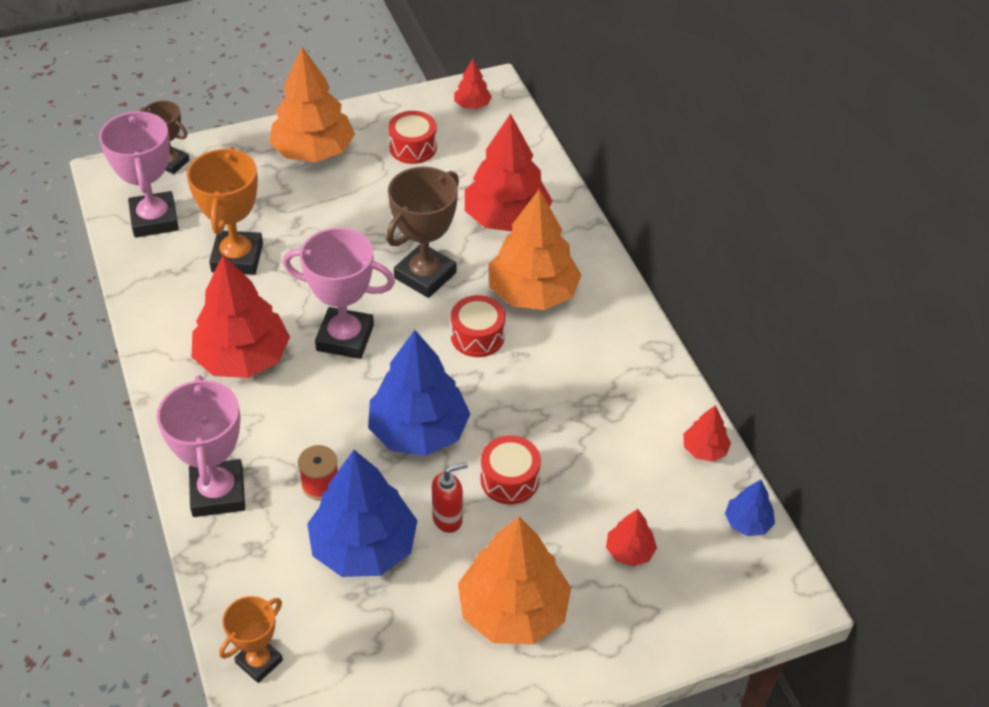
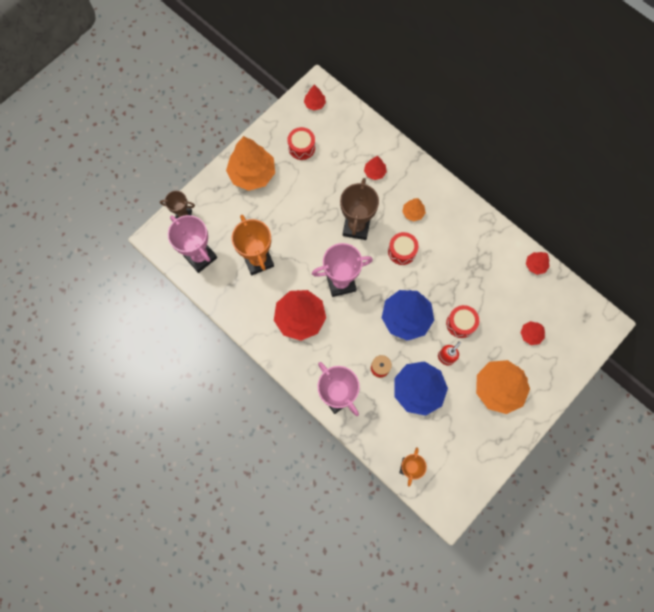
camera: 25 degrees left, 25 degrees up
red tree [465,113,553,232] -> red tree [364,156,387,180], size x0.47
orange tree [489,189,582,310] -> orange tree [402,198,426,221], size x0.47
blue tree [725,480,775,536] -> none

